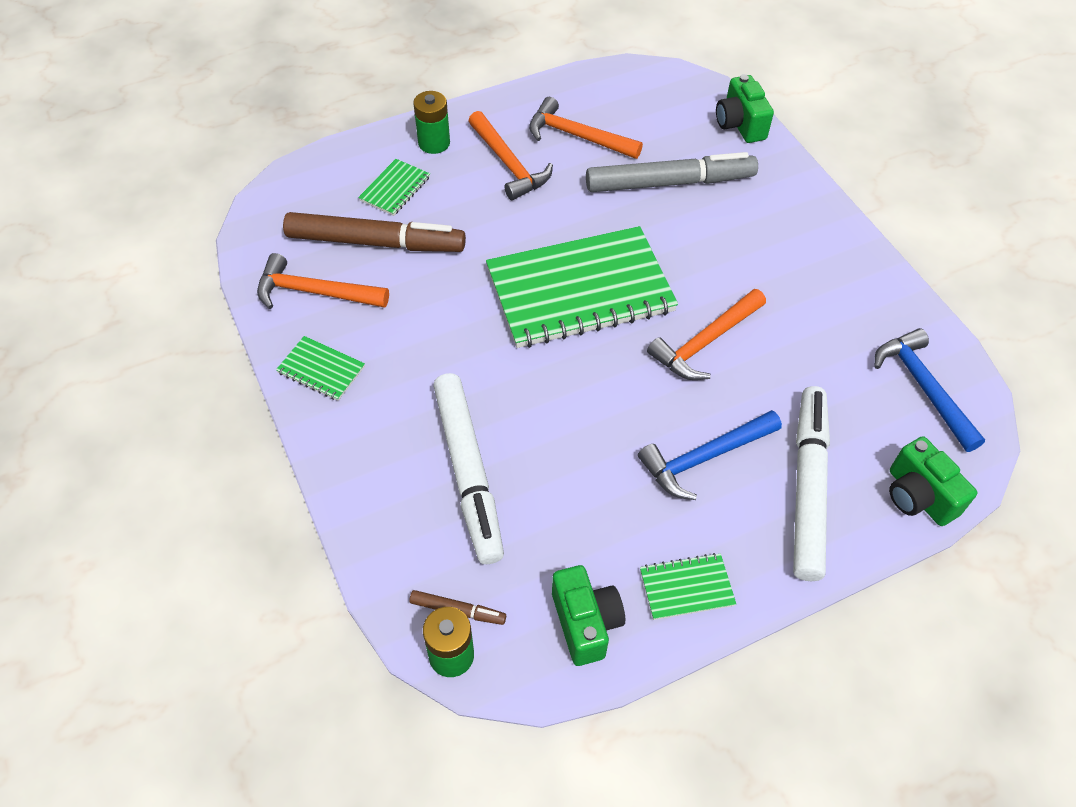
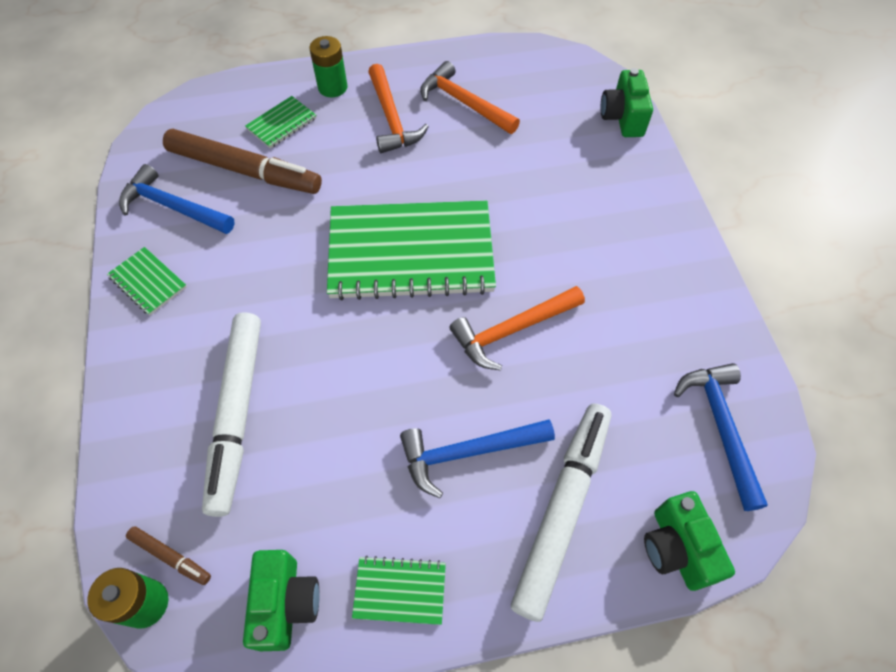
camera: 15 degrees right, 5 degrees up
orange hammer [257,253,389,309] -> blue hammer [119,164,235,234]
grey marker [586,152,758,192] -> none

